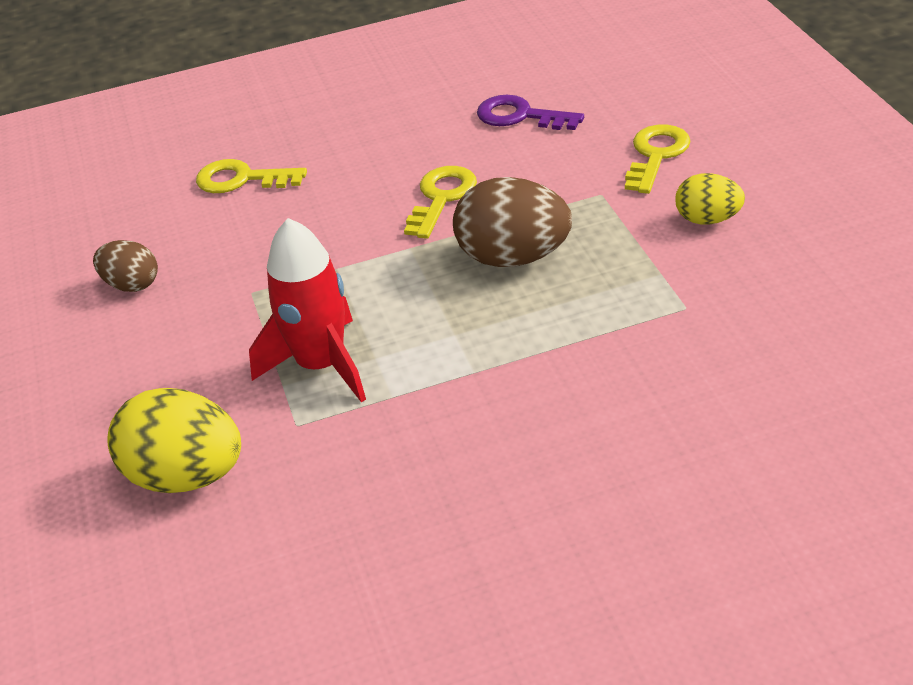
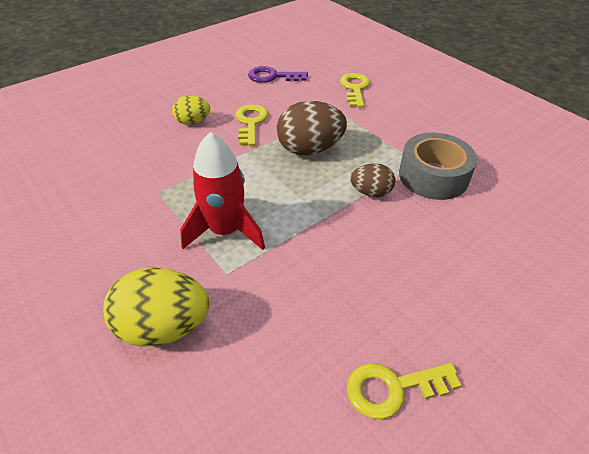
camera: 25 degrees left, 5 degrees up
brown egg [93,240,158,292] -> brown egg moved to [350,163,395,197]
yellow key [196,159,307,193] -> yellow key moved to [347,363,462,419]
yellow egg [675,173,745,225] -> yellow egg moved to [172,95,210,125]
none -> grey tape [399,133,477,200]

